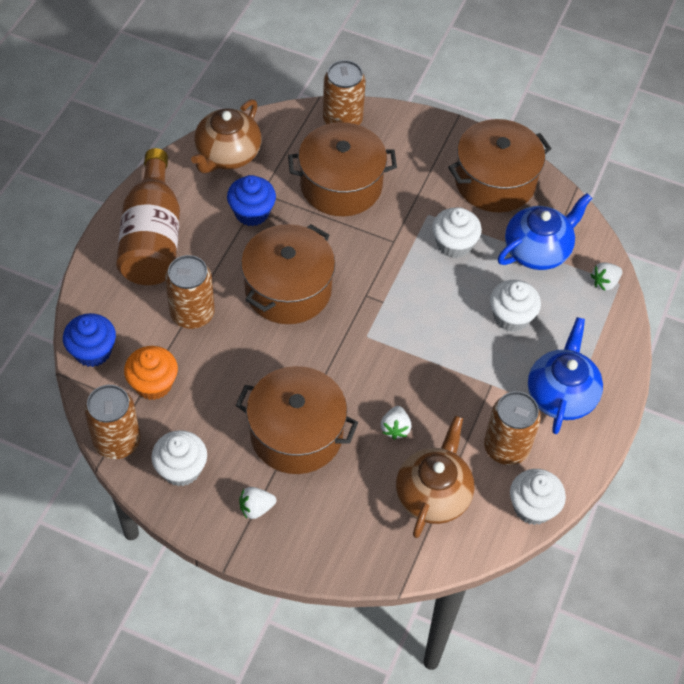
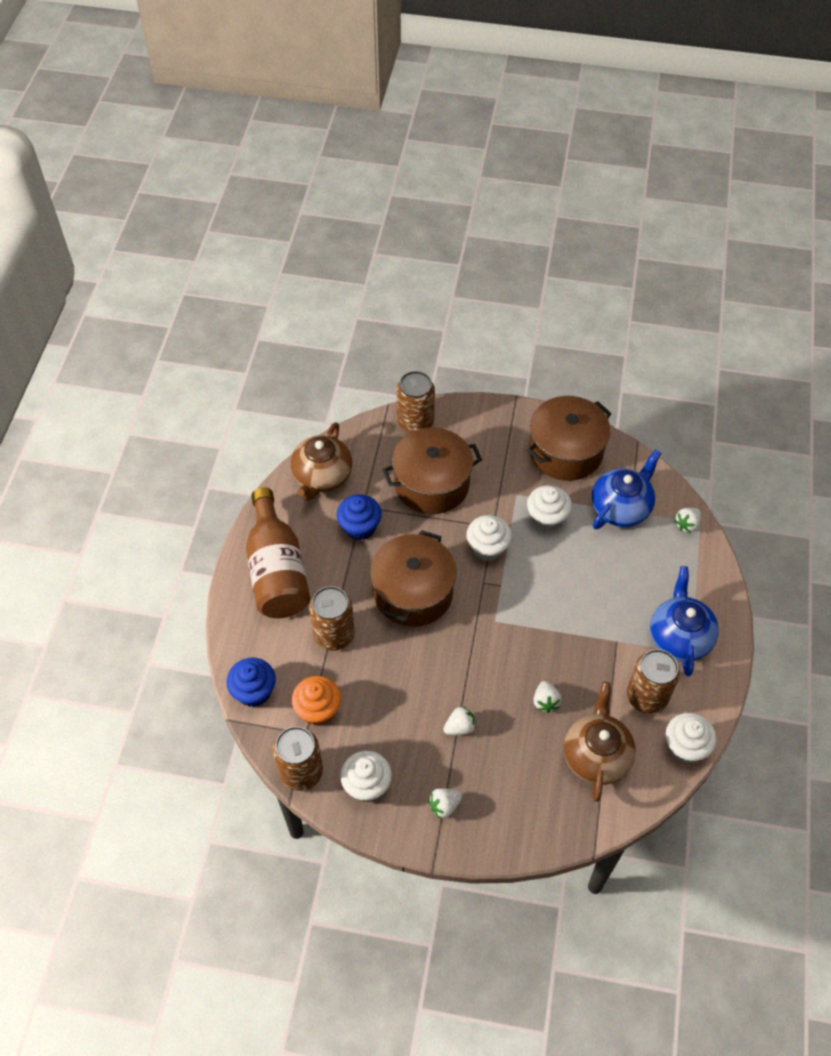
camera: 10 degrees left, 0 degrees up
brown pot [236,366,358,474] -> white strawberry [443,706,476,735]
white cupcake [490,280,541,332] -> white cupcake moved to [466,515,512,562]

